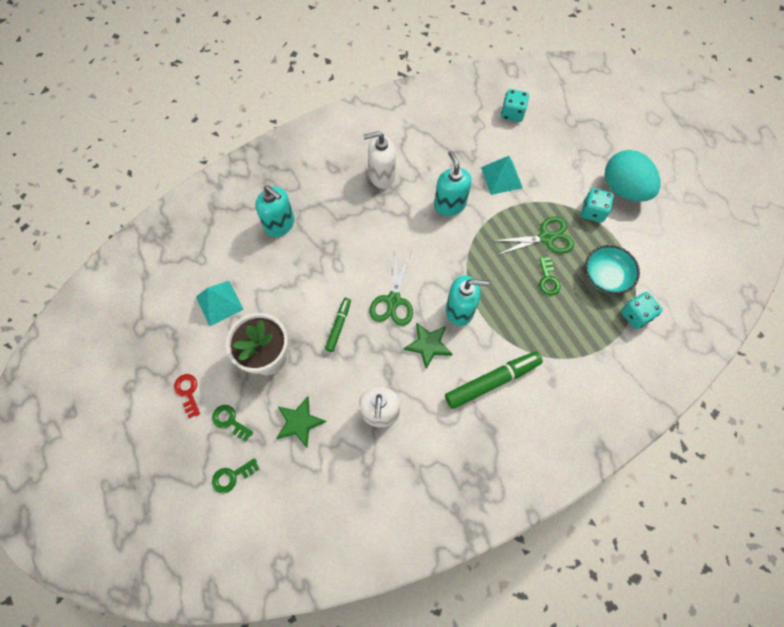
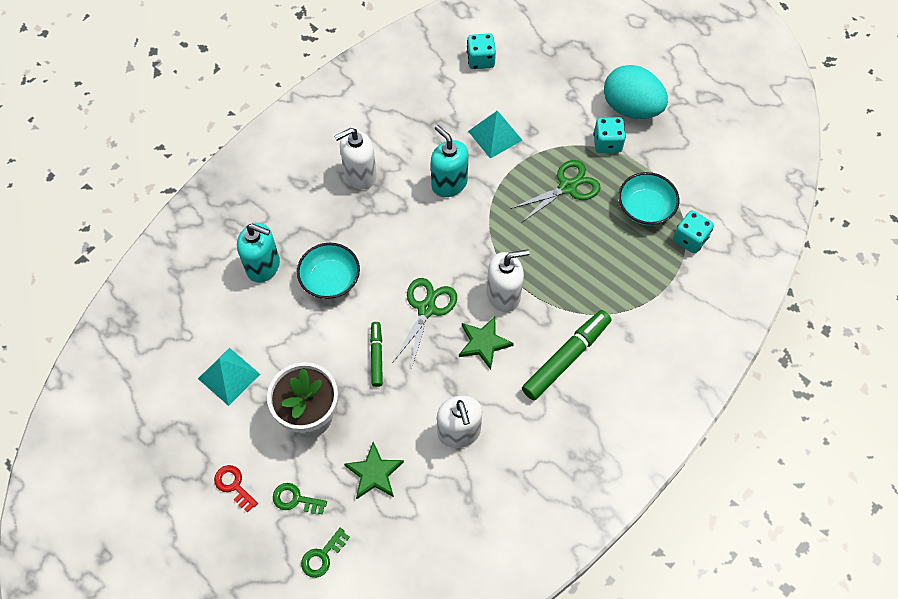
camera: 20 degrees left, 5 degrees down
green scissors [369,251,413,326] -> green scissors turned 150 degrees counterclockwise [393,278,457,370]
turquoise soap dispenser [446,275,489,326] -> white soap dispenser [487,249,529,312]
green key [539,257,561,295] -> none
none -> turquoise bowl [297,243,360,299]

